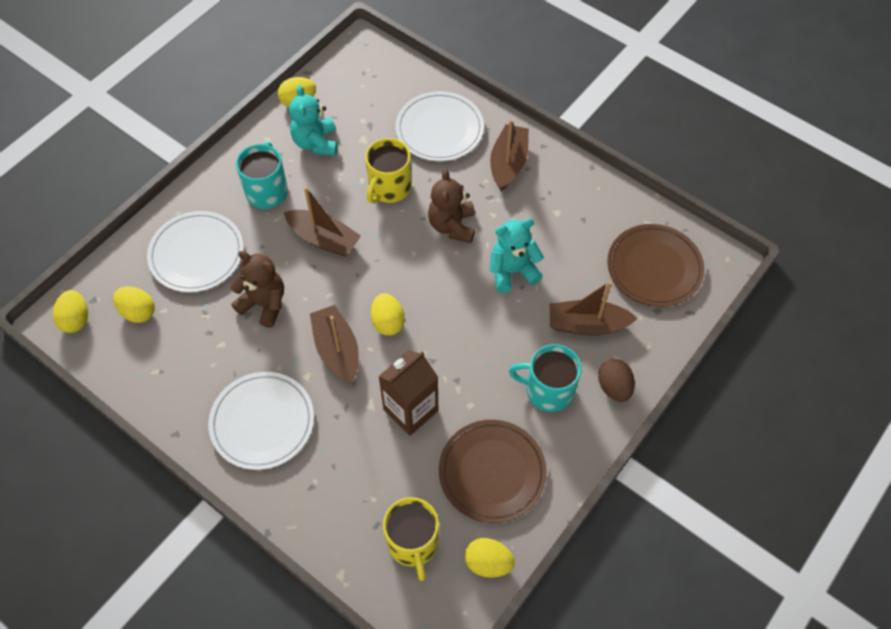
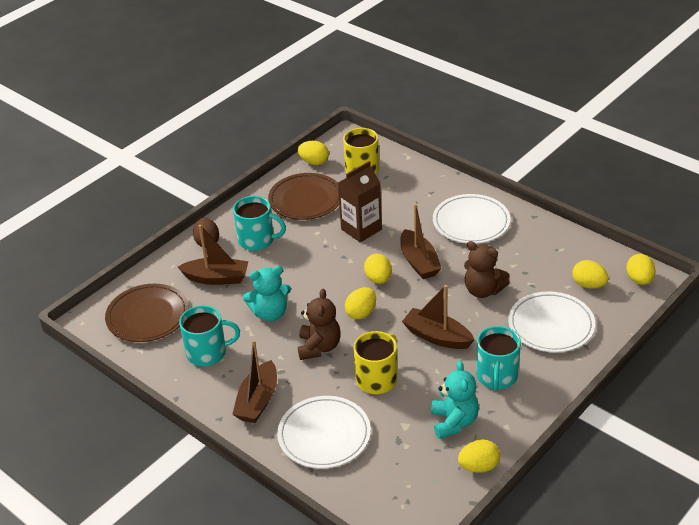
camera: 175 degrees left, 20 degrees down
none -> turquoise mug [179,305,240,366]
none -> yellow egg [345,287,376,319]

